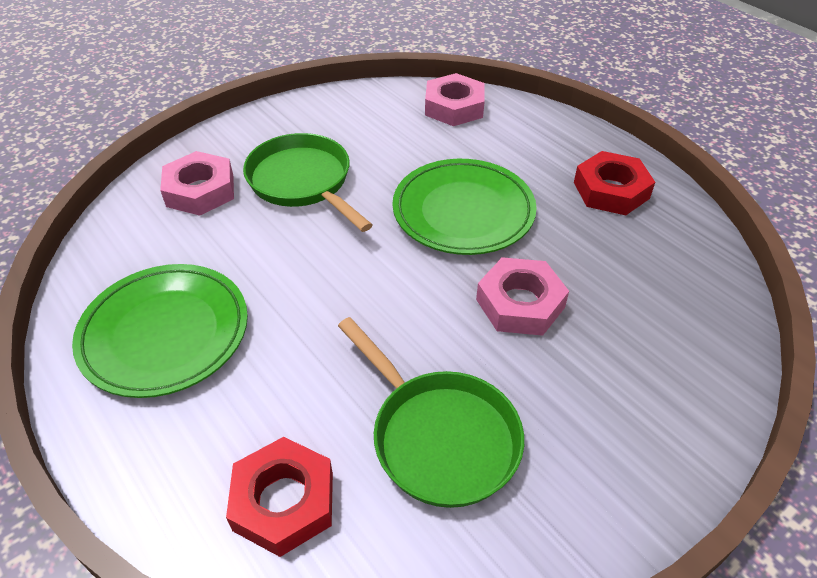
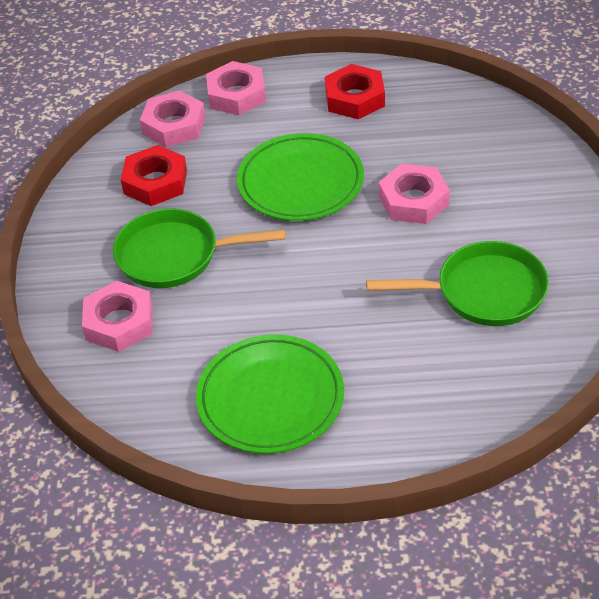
camera: 50 degrees left, 0 degrees up
red nut [226,437,333,557] -> red nut moved to [121,145,187,206]
none -> pink nut [206,61,266,116]

